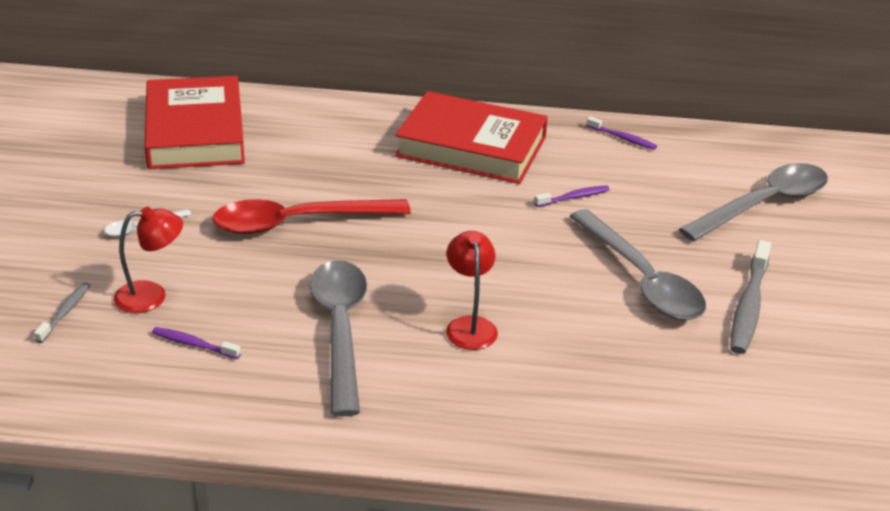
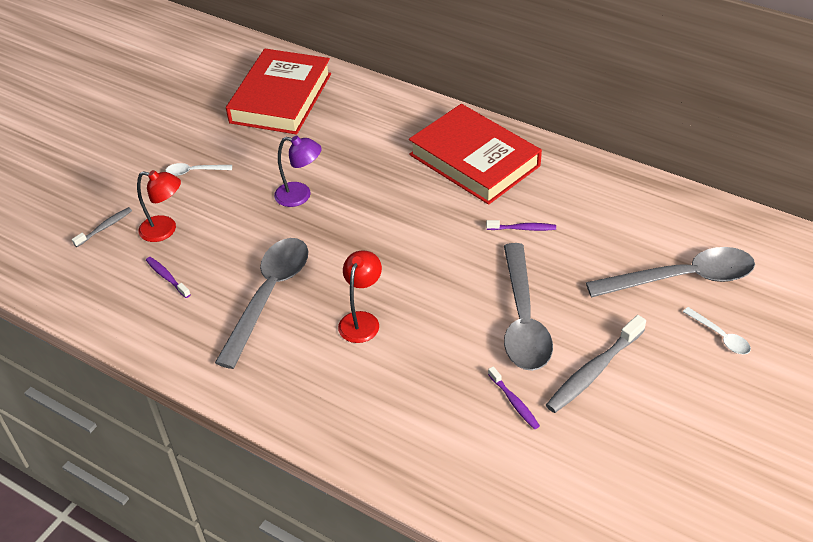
camera: 30 degrees right, 10 degrees up
red spoon [212,199,411,234] -> purple lamp [274,136,322,207]
purple toothbrush [587,116,657,150] -> purple toothbrush moved to [488,366,540,429]
none -> white spoon [683,307,751,354]

